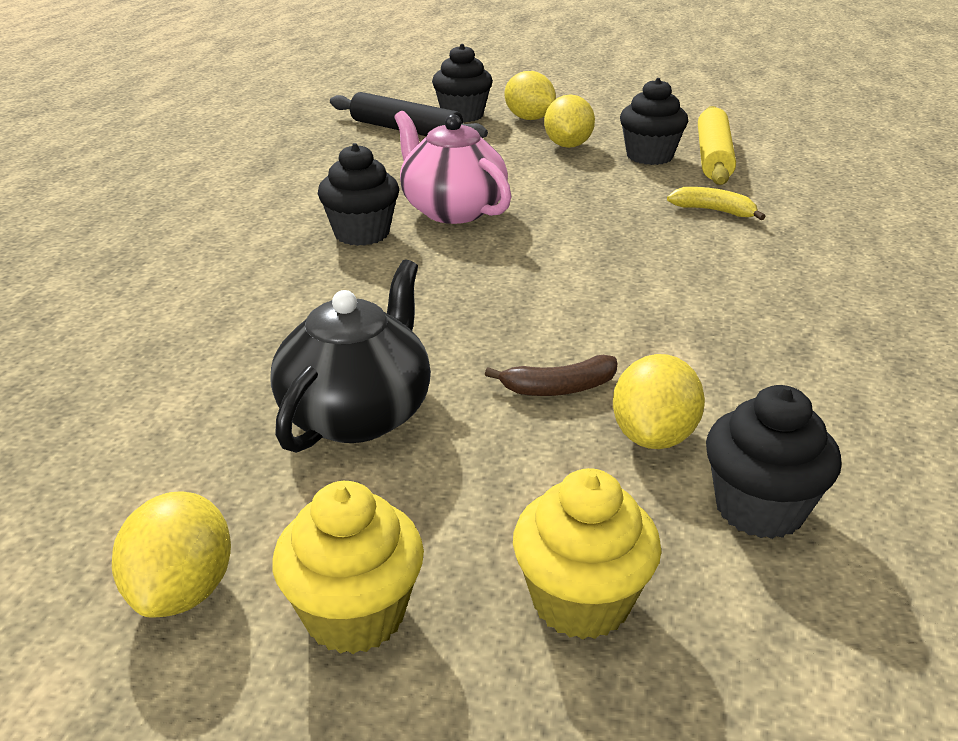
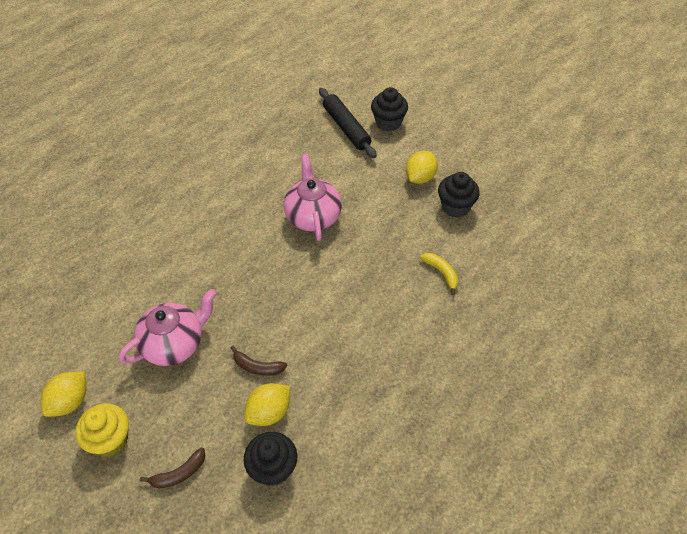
camera: 30 degrees right, 20 degrees up
black teapot [270,259,431,453] -> pink teapot [119,289,216,366]
black cupcake [318,143,399,246] -> none
yellow lemon [505,71,556,120] -> none
yellow cupcake [513,468,662,640] -> brown banana [140,447,205,489]
yellow rolling pin [698,106,736,185] -> none

